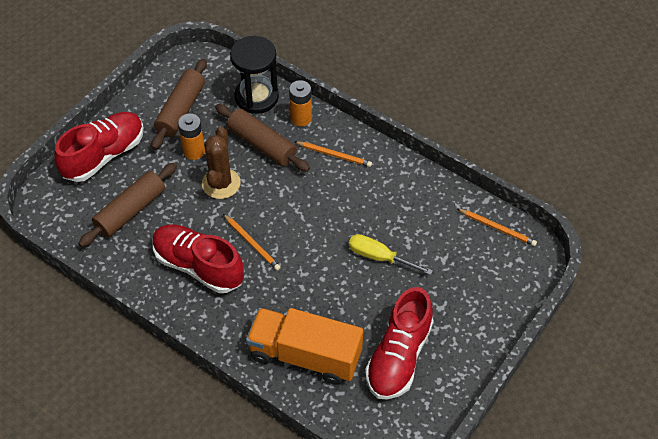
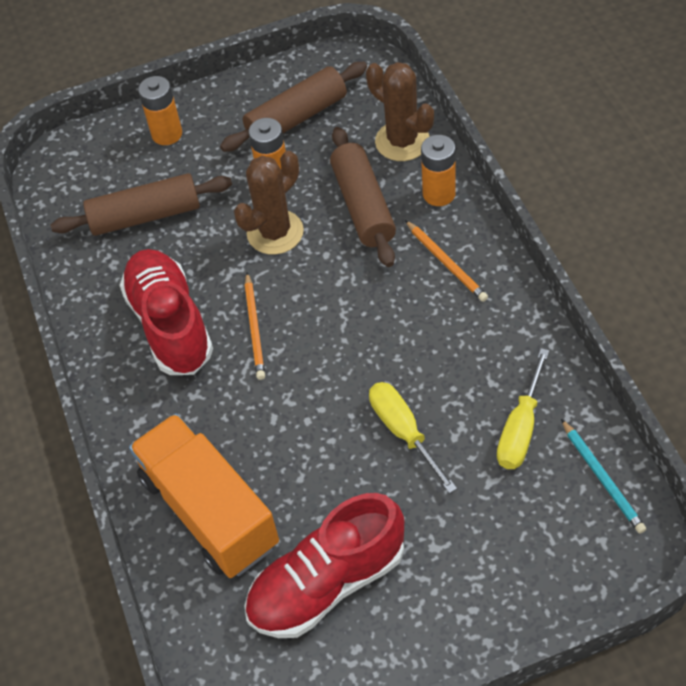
camera: 40 degrees right, 0 degrees up
red shoe [54,112,144,182] -> orange battery [138,76,182,145]
black hourglass [230,36,279,114] -> brown cactus [366,62,434,161]
orange pencil [458,209,537,246] -> turquoise pencil [561,419,646,534]
none -> yellow screwdriver [497,348,549,469]

